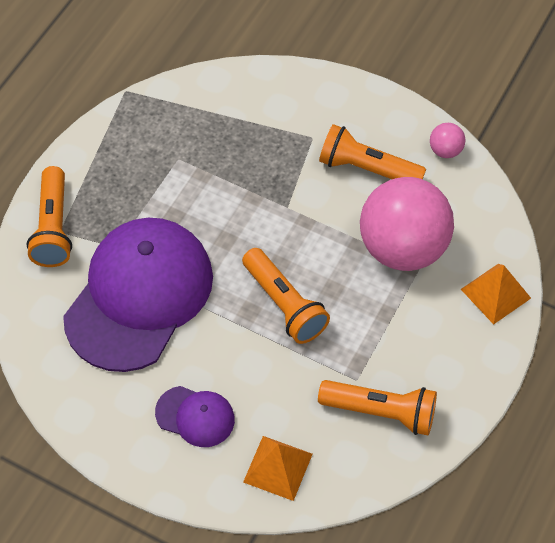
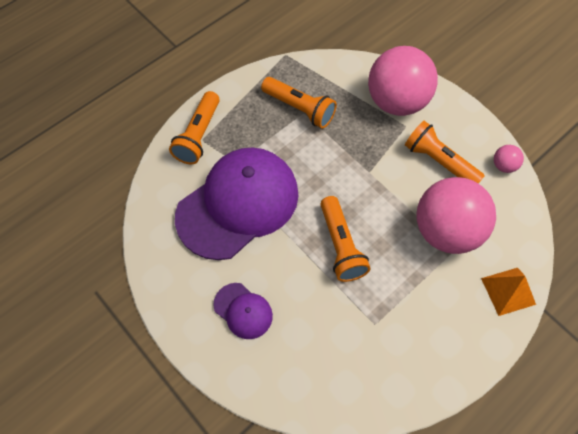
camera: 20 degrees right, 5 degrees up
orange pyramid [243,436,312,501] -> none
orange flashlight [318,380,437,435] -> orange flashlight moved to [261,77,337,129]
none -> pink ball [368,46,438,116]

